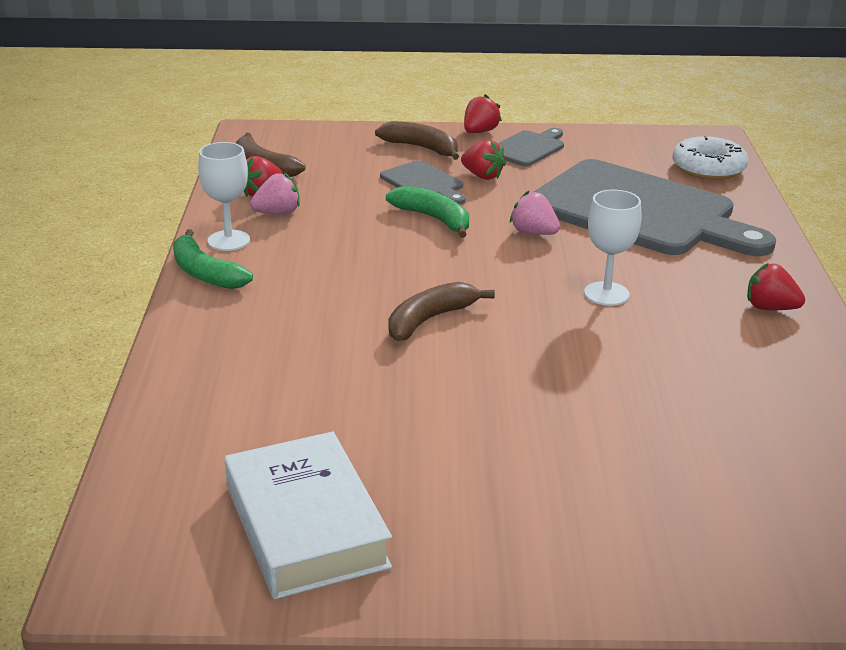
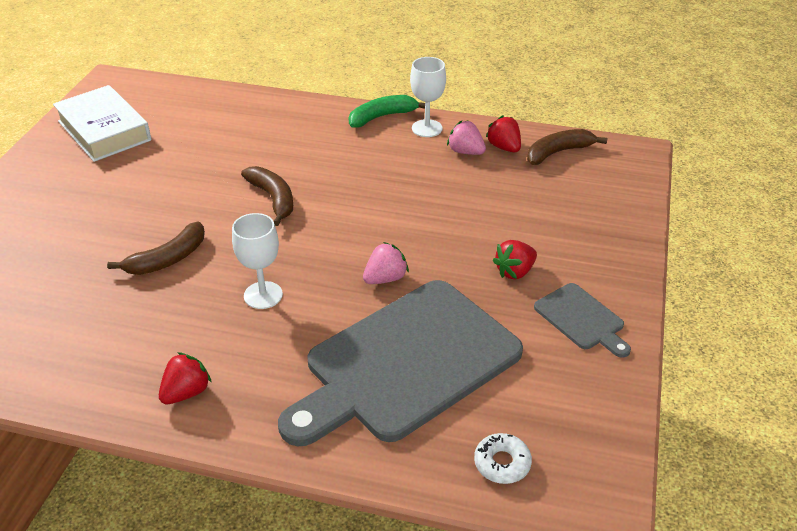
camera: 105 degrees right, 10 degrees up
white book [224,431,392,599] -> white book turned 60 degrees clockwise [53,85,151,162]
pink strawberry [250,173,300,215] -> pink strawberry turned 135 degrees clockwise [447,120,486,155]
brown banana [375,121,459,160] -> brown banana moved to [107,221,205,275]
grey cutting board [380,160,466,204] -> none
green banana [386,186,469,238] -> none
red strawberry [464,94,502,133] -> none
white donut [672,136,748,180] -> white donut [474,433,532,484], size x0.61

